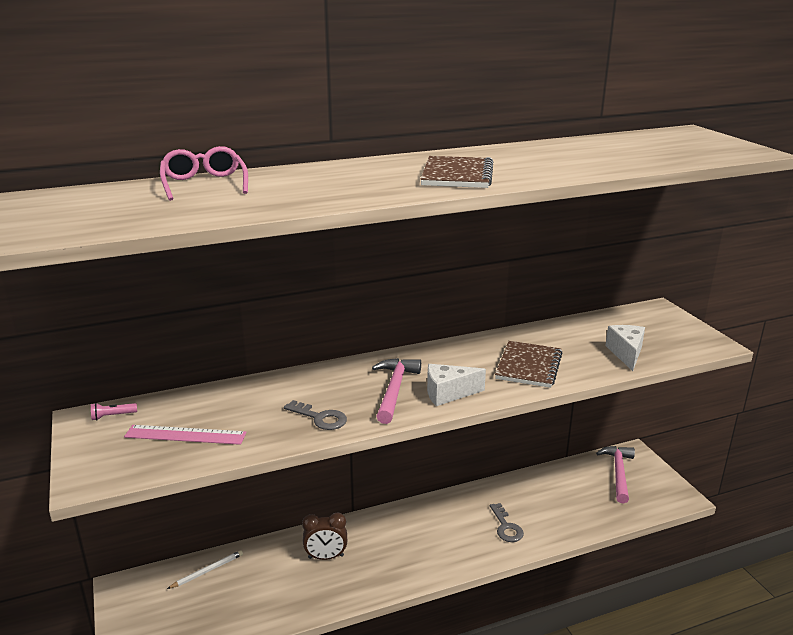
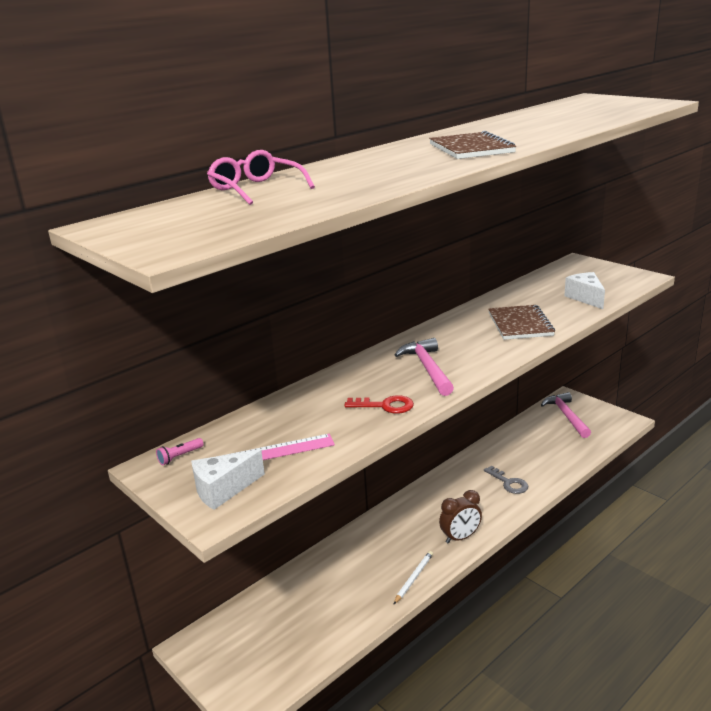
camera: 20 degrees left, 0 degrees up
white pencil [167,550,243,589] -> white pencil moved to [393,551,433,605]
grey key [284,400,347,430] -> red key [344,395,414,413]
brown clock [302,513,347,560] -> brown clock moved to [439,490,482,544]
white cheese [427,364,486,406] -> white cheese moved to [191,449,265,510]

